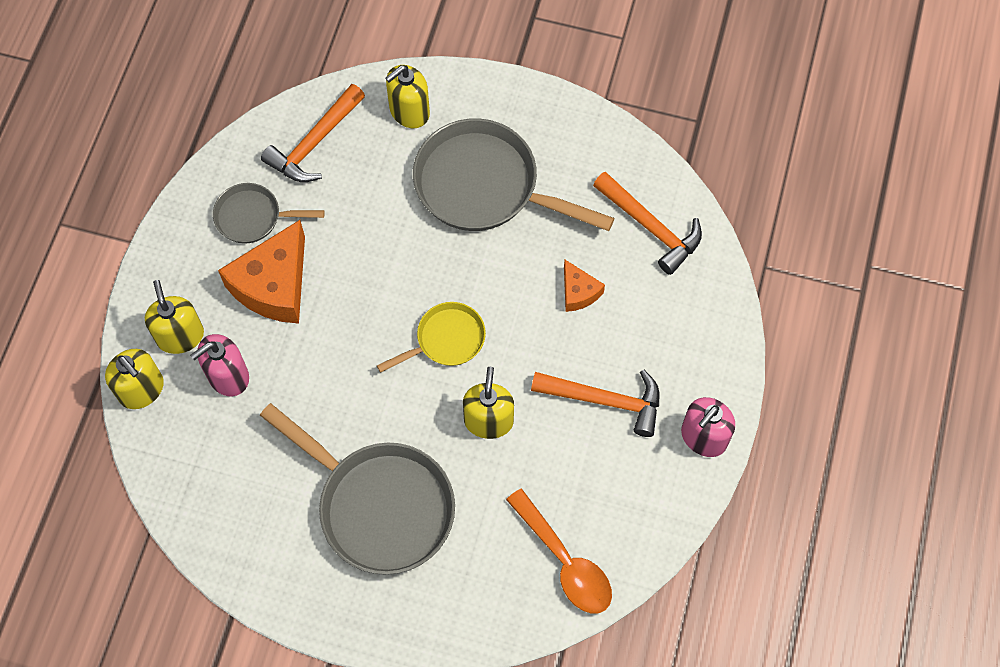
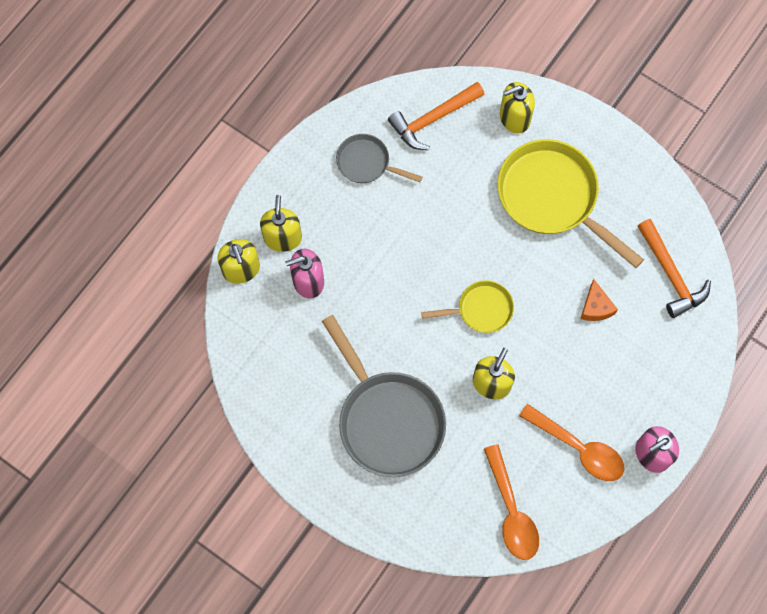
camera: 20 degrees right, 5 degrees up
orange cheese [218,220,305,324] -> none
grey pan [413,118,614,231] -> yellow pan [497,139,644,268]
orange hammer [531,370,659,437] -> none
none -> orange spoon [519,404,624,481]

